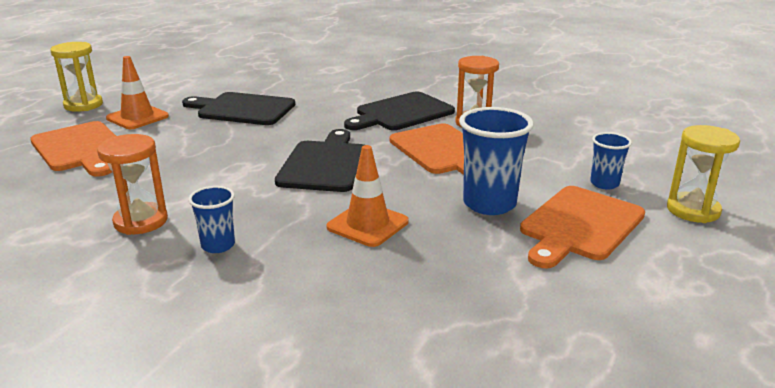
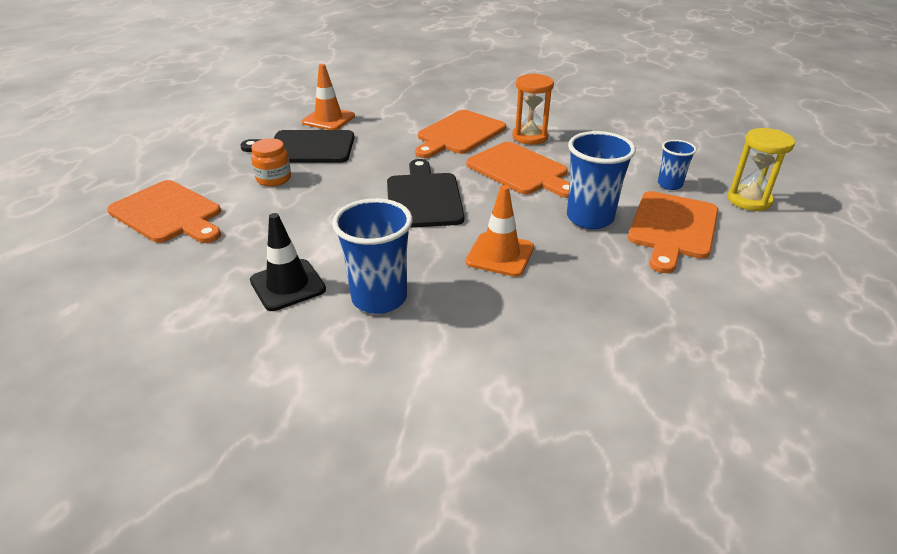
camera: 15 degrees left, 10 degrees up
yellow hourglass [50,42,103,112] -> none
orange hourglass [97,134,168,235] -> black traffic cone [250,213,326,311]
orange traffic cone [106,56,169,129] -> orange traffic cone moved to [302,64,355,130]
blue cup [188,186,235,253] -> blue cup [332,198,413,314], size x1.77
black cutting board [344,92,455,130] -> orange cutting board [415,110,506,158]
none -> orange jar [251,138,291,186]

